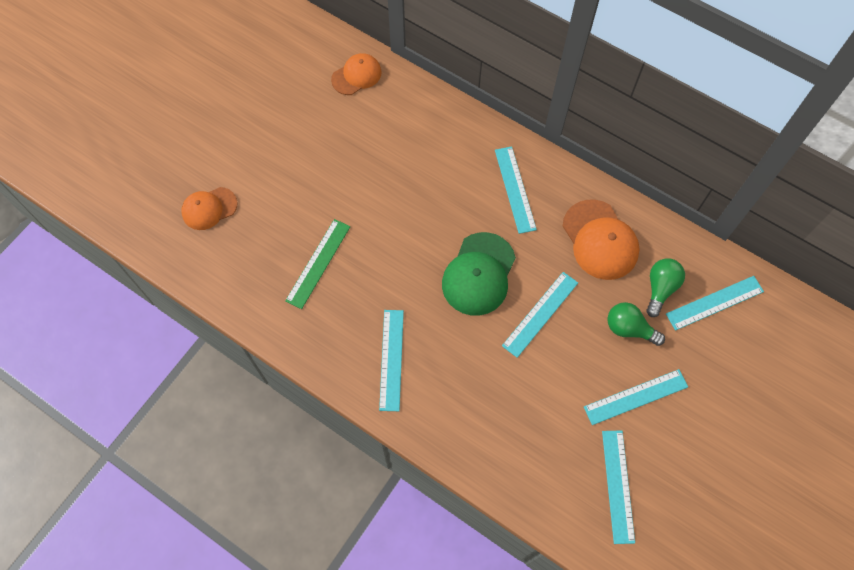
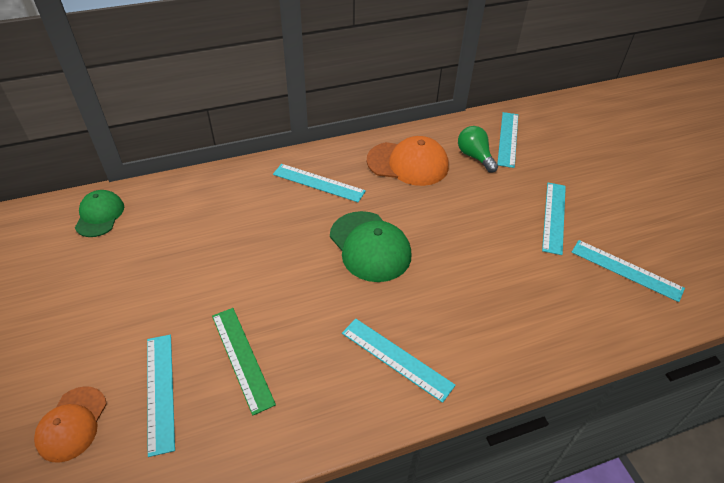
camera: 55 degrees left, 20 degrees down
orange cap [331,53,382,95] -> green cap [75,190,124,237]
turquoise ruler [502,272,578,358] -> turquoise ruler moved to [147,335,175,457]
green light bulb [607,302,665,346] -> none

